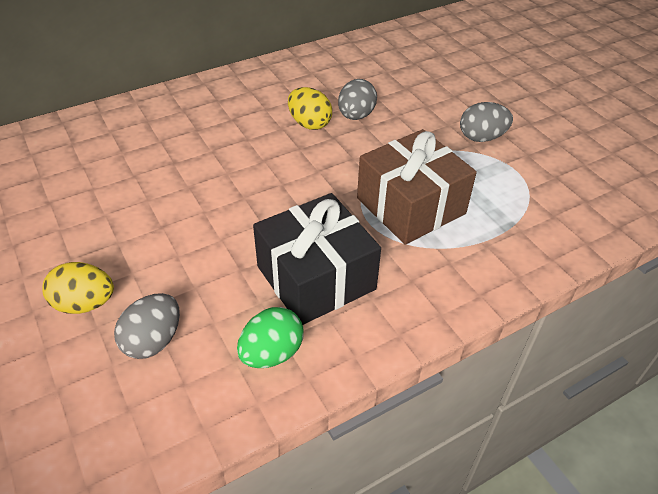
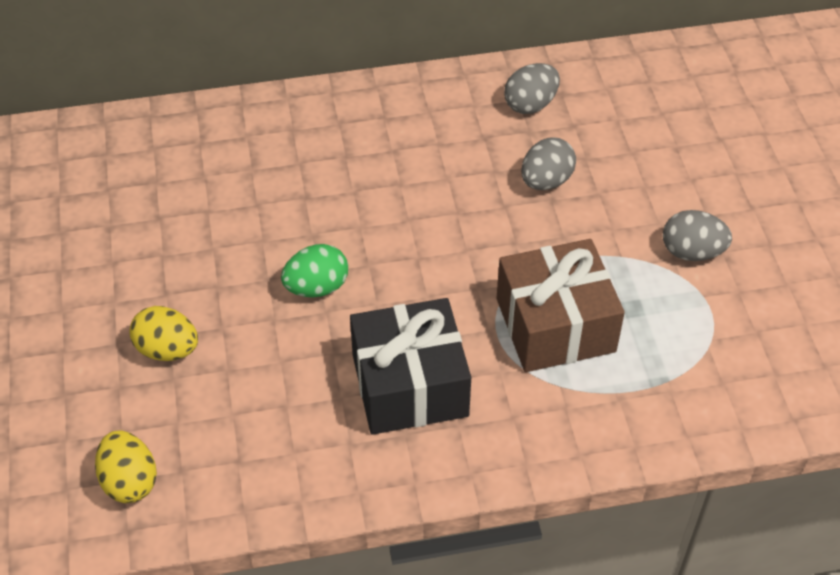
camera: 20 degrees right, 5 degrees up
grey egg [114,293,180,359] -> grey egg moved to [504,63,560,114]
green egg [237,307,304,368] -> green egg moved to [281,244,348,297]
yellow egg [288,87,332,130] -> yellow egg moved to [95,430,157,503]

